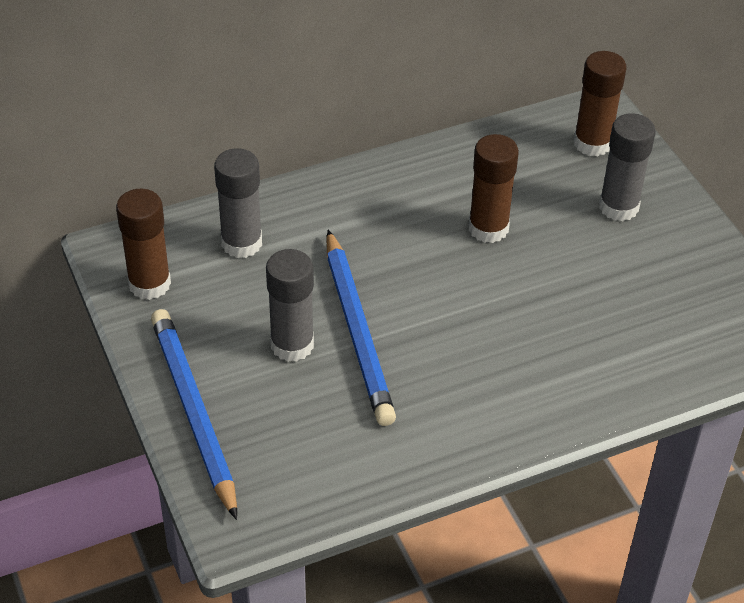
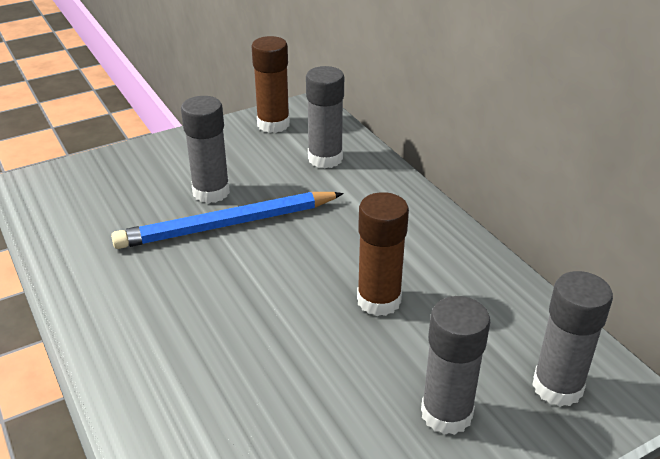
camera: 85 degrees right, 10 degrees down
blue pencil [151,309,237,520] -> none
brown glue stick [574,51,626,156] -> grey glue stick [532,271,613,407]

